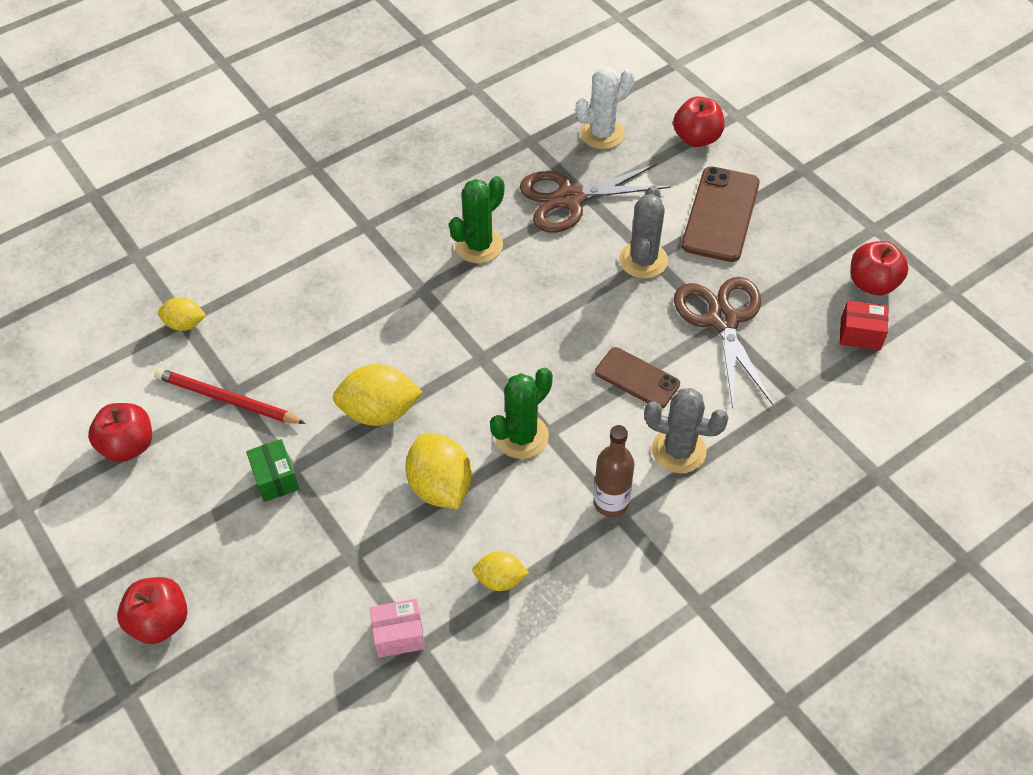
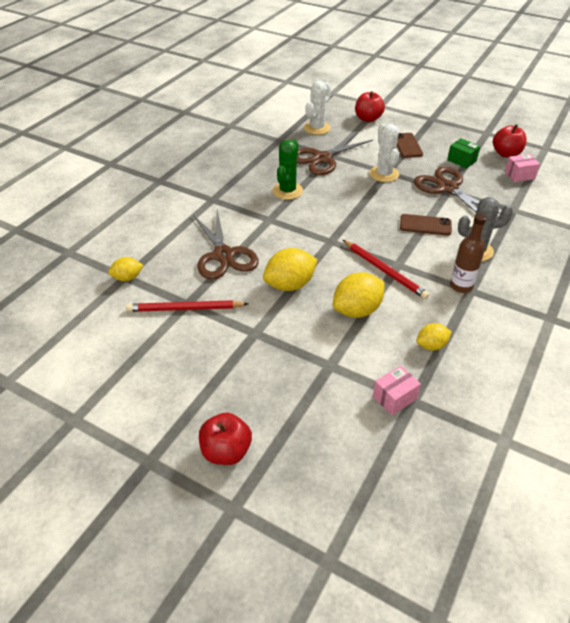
camera: 25 degrees left, 10 degrees down
red apple [88,403,152,462] -> none
green box [246,439,299,502] -> green box moved to [447,138,480,169]
yellow lemon [405,433,472,509] -> yellow lemon turned 75 degrees counterclockwise [333,272,385,318]
green cactus [490,368,553,459] -> red pencil [343,240,429,299]
grey cactus [619,186,668,279] -> white cactus [370,124,399,182]
brown phone [682,166,760,262] -> brown phone [397,133,423,158], size x0.62
red box [840,300,888,350] -> pink box [505,154,540,182]
none -> brown scissors [193,210,259,280]

